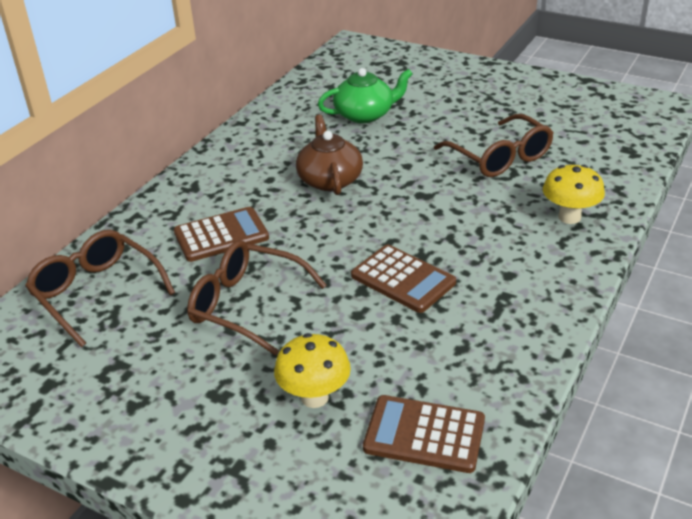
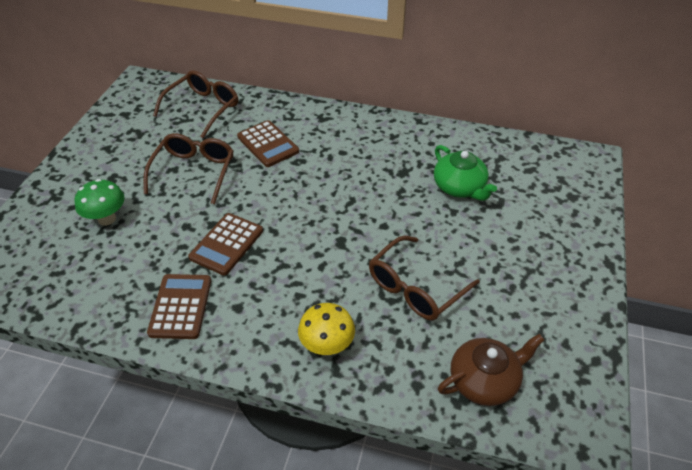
camera: 75 degrees right, 10 degrees up
yellow mushroom [274,333,351,408] -> green mushroom [74,179,124,226]
brown teapot [296,115,363,195] -> brown teapot moved to [438,334,544,406]
brown calculator [363,395,485,473] -> brown calculator moved to [147,274,211,339]

